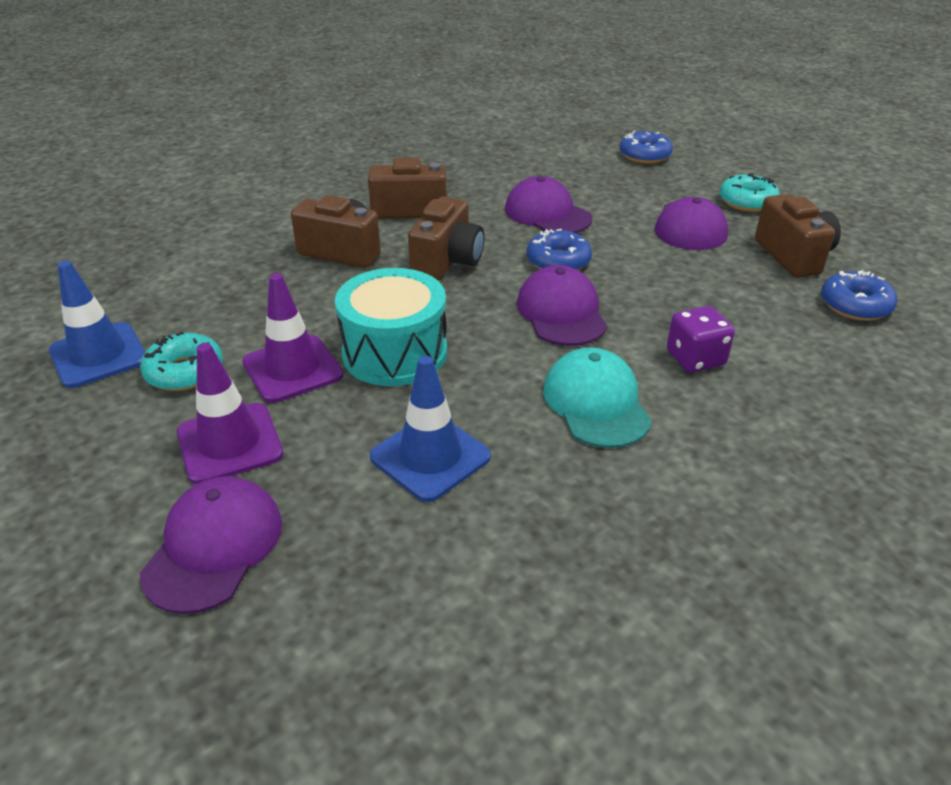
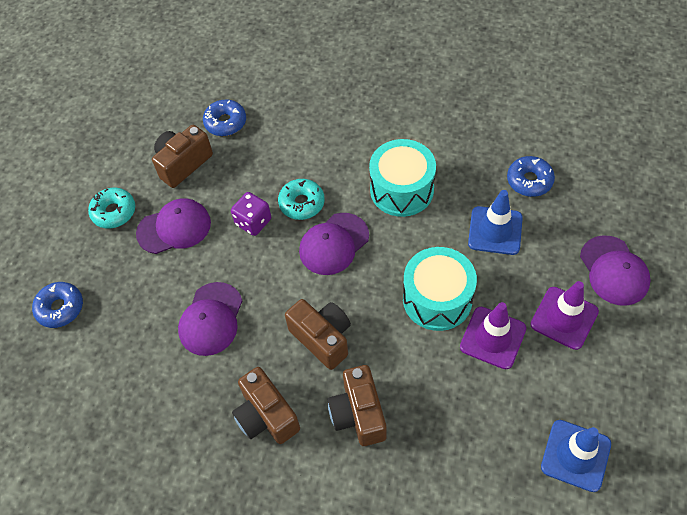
camera: 120 degrees left, 20 degrees up
turquoise donut [140,332,223,391] -> turquoise donut moved to [278,179,325,220]
purple cap [140,476,282,614] -> purple cap turned 90 degrees counterclockwise [580,235,651,306]
brown camera [408,197,484,281] -> brown camera turned 60 degrees clockwise [285,299,351,370]
blue donut [526,229,592,270] -> blue donut moved to [507,156,555,197]
turquoise cap [543,348,652,448] -> turquoise drum [369,139,436,217]
purple dice [667,306,735,373] -> purple dice moved to [231,192,271,236]

